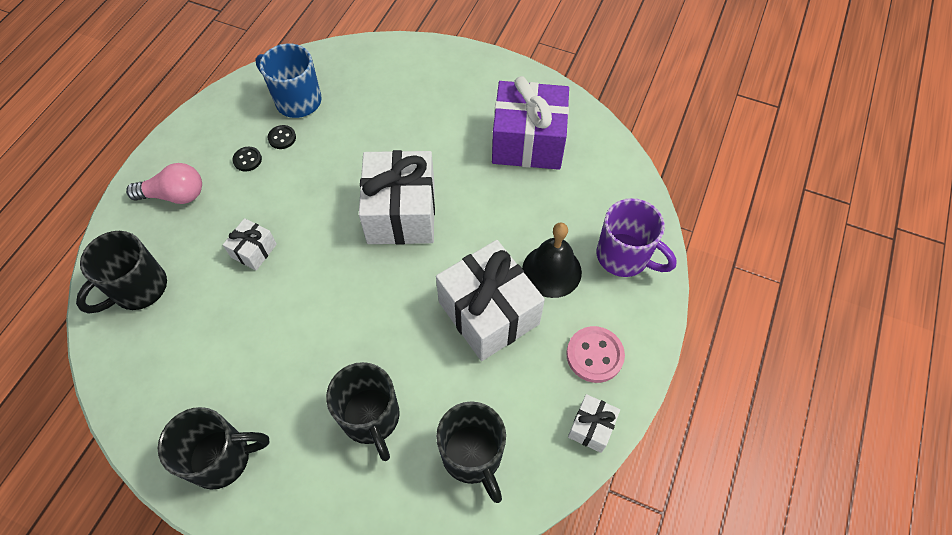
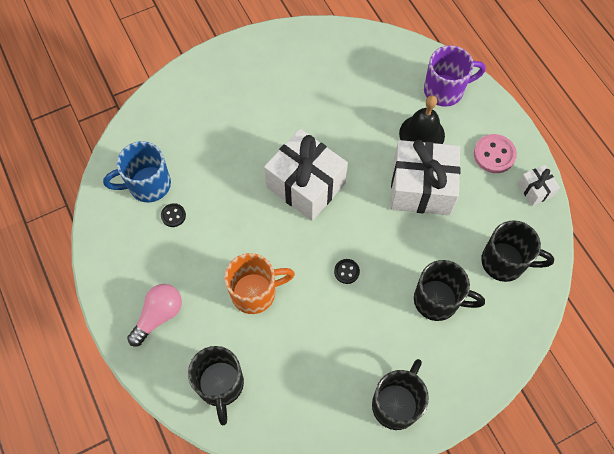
camera: 50 degrees left, 5 degrees up
white gift [223,218,277,271] -> orange mug [224,253,295,314]
black button [232,147,262,171] -> black button moved to [334,259,360,284]
purple gift [492,76,569,170] -> none

